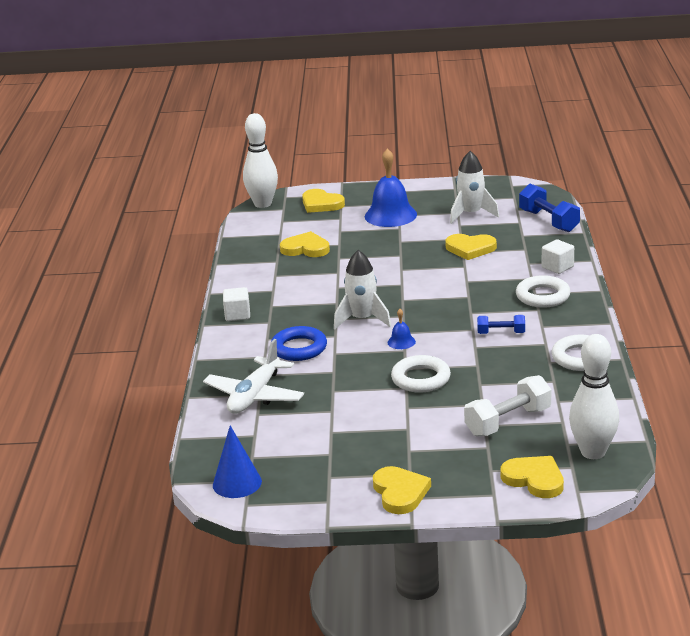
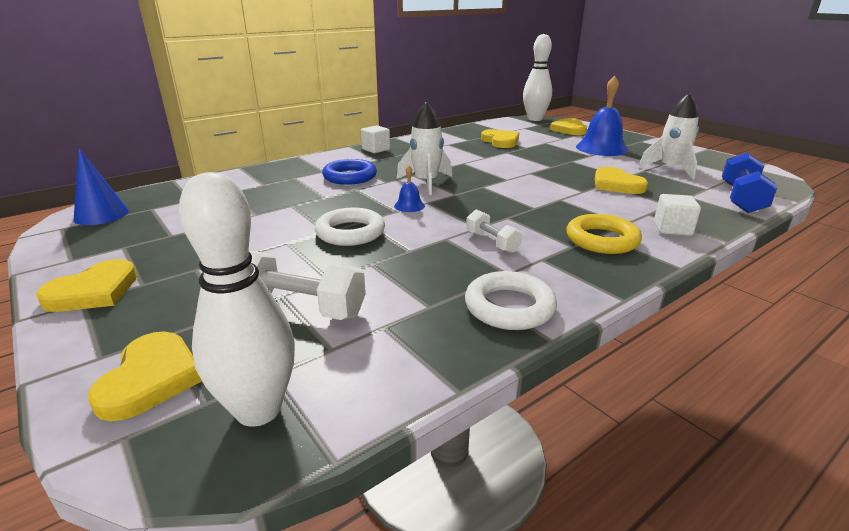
camera: 50 degrees right, 0 degrees up
white plane [203,339,304,414] -> none
blue dumbbell [477,315,525,334] -> white dumbbell [466,209,522,253]
white ring [516,275,570,308] -> yellow ring [566,214,642,254]

